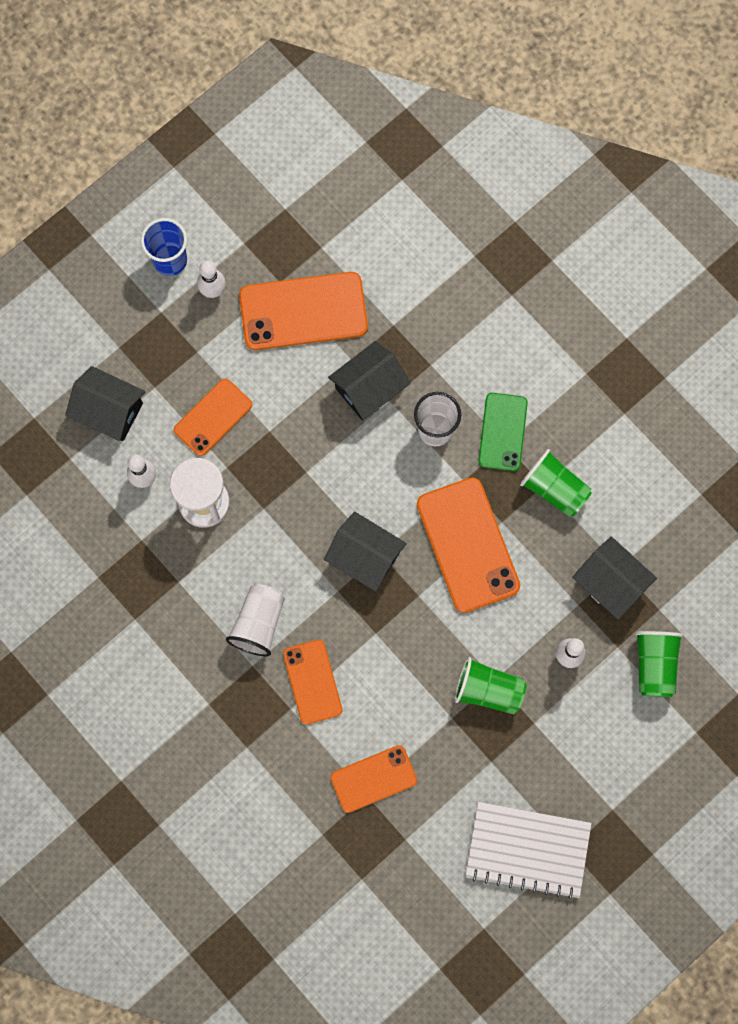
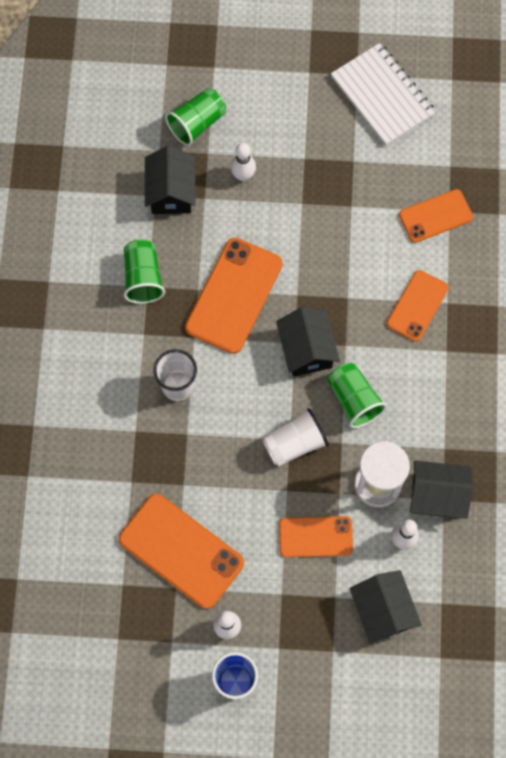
camera: 135 degrees left, 5 degrees down
white cup [226,584,285,657] -> white cup moved to [263,408,329,466]
black house [328,341,411,421] -> black house moved to [410,460,473,519]
orange phone [330,745,417,813] -> orange phone turned 45 degrees counterclockwise [399,189,473,243]
green cup [455,657,527,714] -> green cup moved to [328,363,387,428]
green phone [478,393,528,471] -> none

